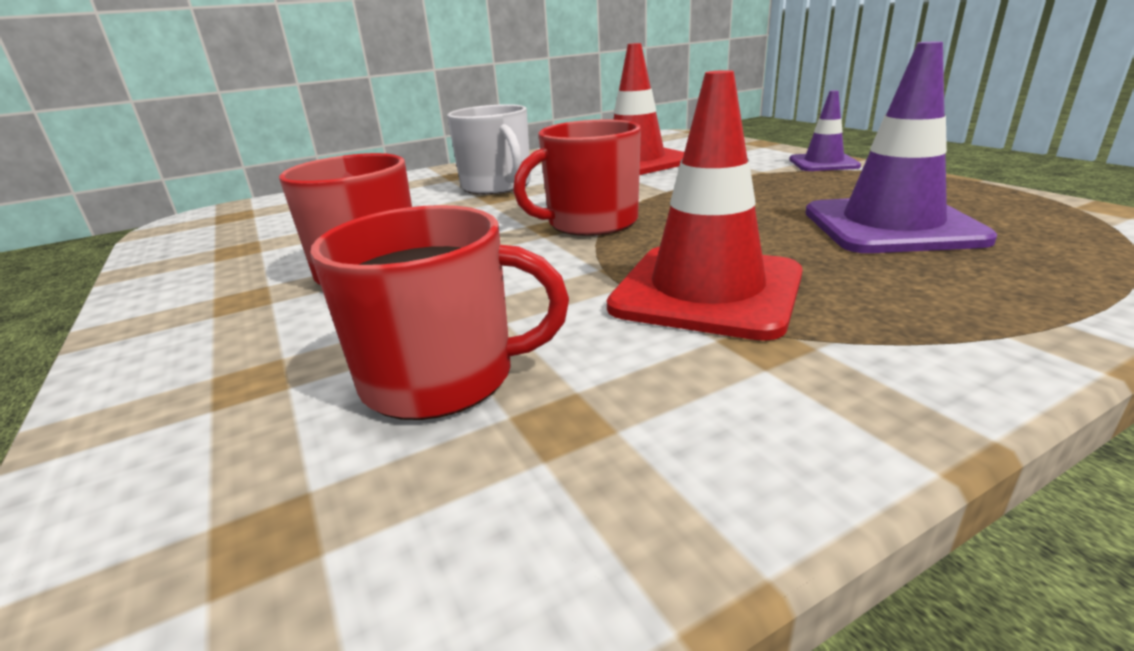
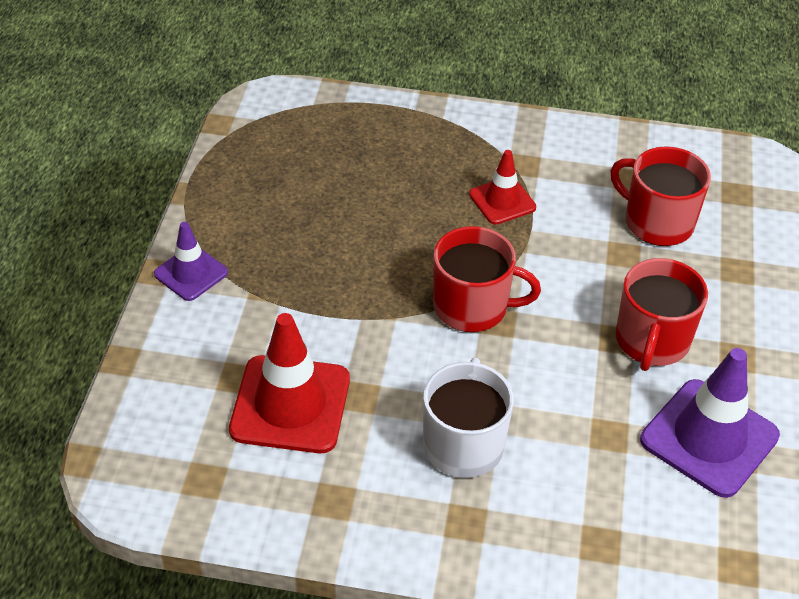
camera: 145 degrees left, 20 degrees up
red traffic cone [607,70,803,341] -> red traffic cone [469,150,536,225], size x0.58
purple traffic cone [805,41,997,253] -> purple traffic cone moved to [640,348,780,498]

